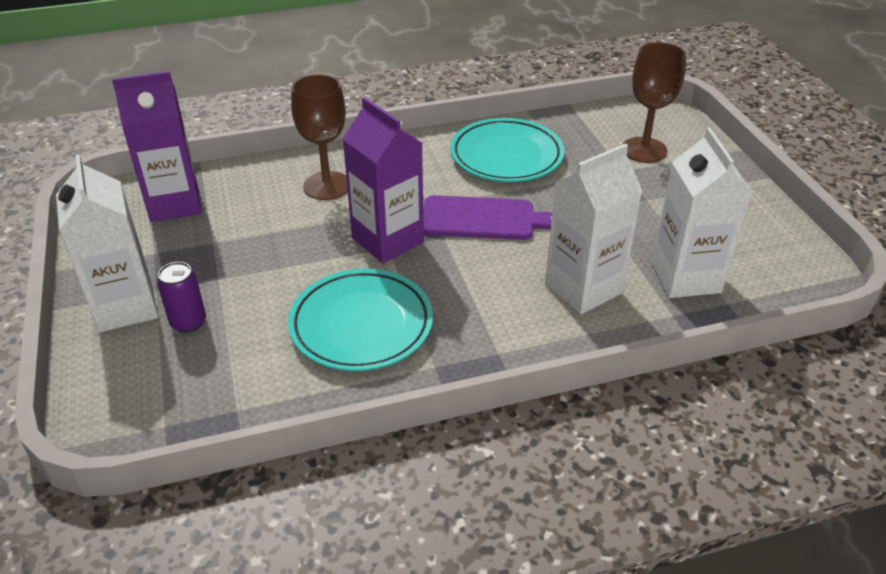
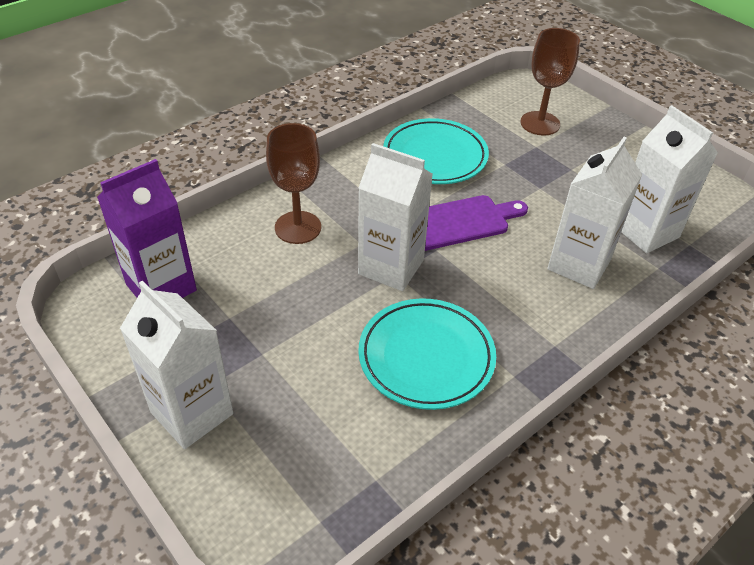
camera: 25 degrees left, 5 degrees up
purple can [157,262,206,333] -> none
purple carton [343,97,424,263] -> white carton [358,143,433,291]

